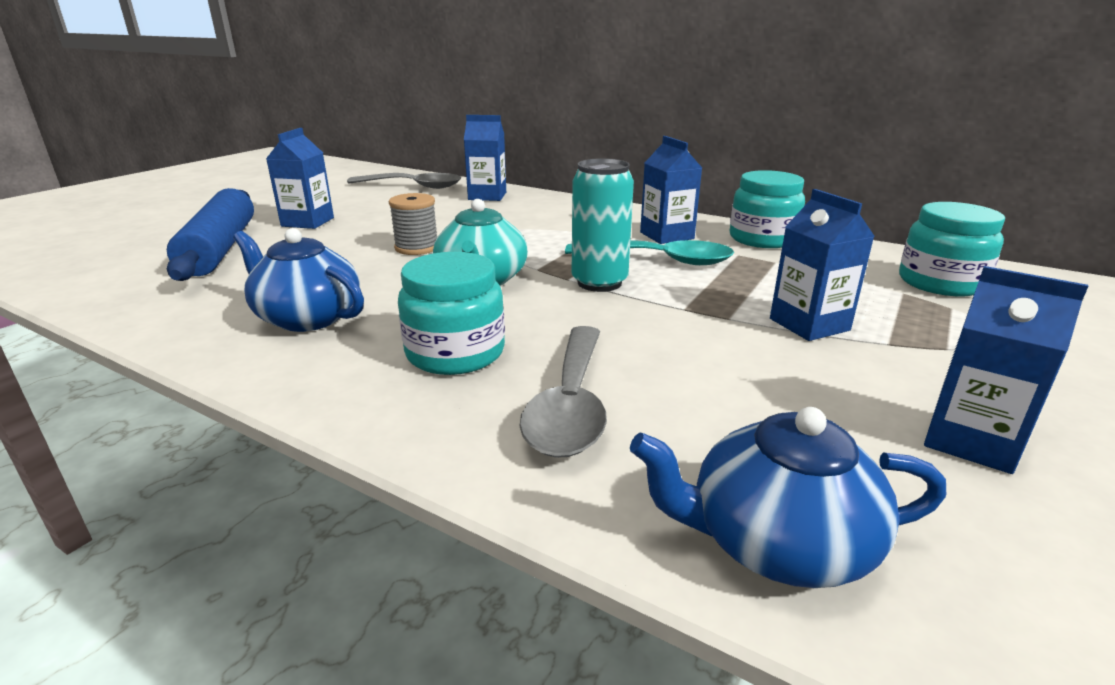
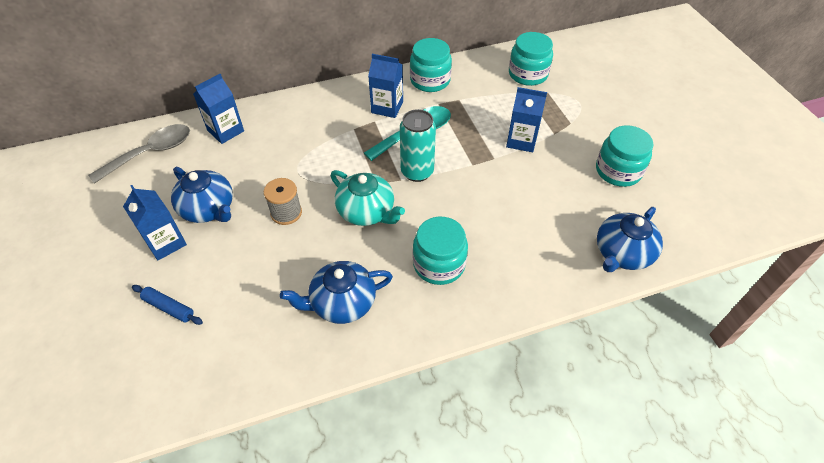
camera: 50 degrees left, 25 degrees up
blue rolling pin [167,188,254,281] -> blue rolling pin [132,285,203,325], size x0.44
grey spoon [519,326,607,458] -> none
blue carton [924,266,1088,474] -> turquoise jar [596,125,654,187]
none -> blue teapot [171,167,233,223]

